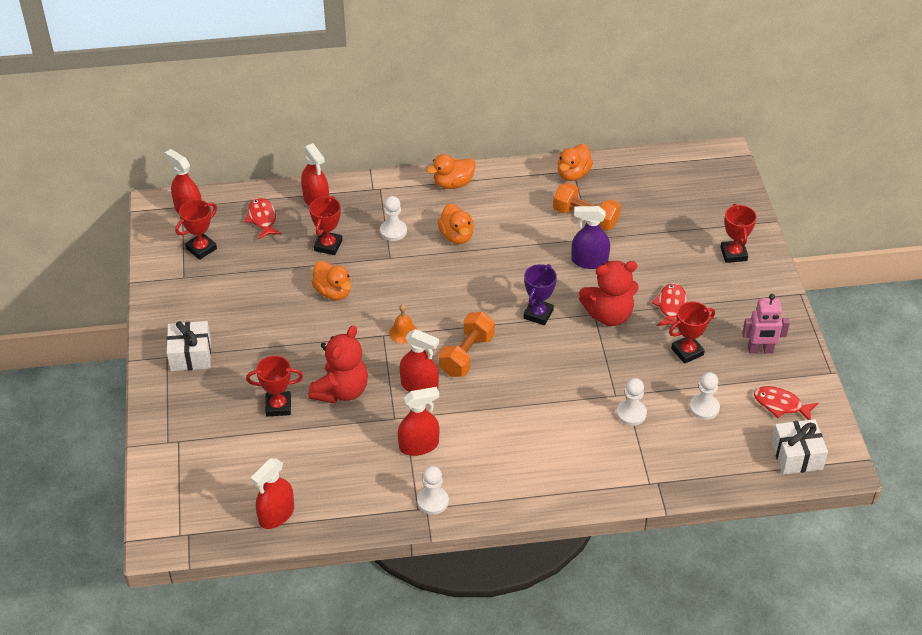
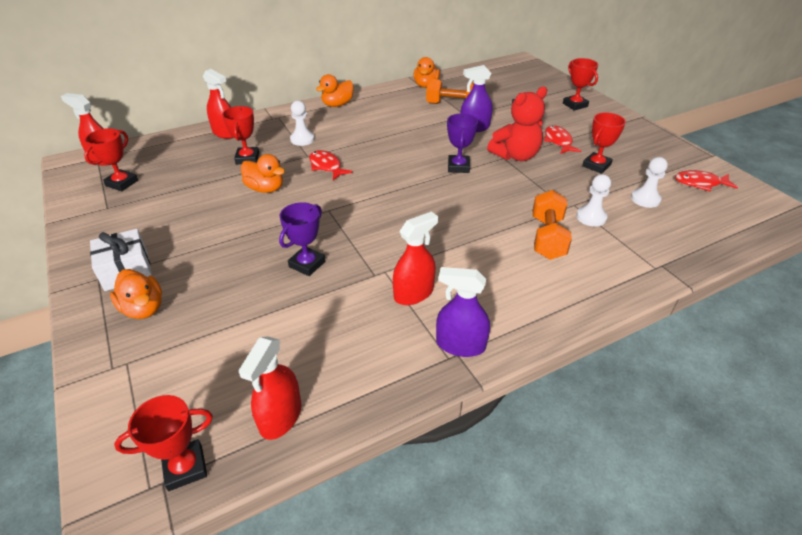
camera: 20 degrees left, 5 degrees down
red fish [244,198,281,239] -> red fish moved to [309,150,353,180]
red trophy [246,356,303,416] -> red trophy moved to [114,395,213,491]
red teddy bear [308,325,368,403] -> purple trophy [279,202,326,276]
orange bell [389,304,418,344] -> none
red spray bottle [400,329,439,392] -> none
white pawn [417,466,449,515] -> purple spray bottle [436,267,490,357]
orange duck [438,203,474,244] -> orange duck moved to [110,269,162,319]
orange dumbbell [439,312,495,377] -> orange dumbbell moved to [533,190,572,260]
pink robot [742,294,790,354] -> none
white gift [771,419,828,475] -> none

